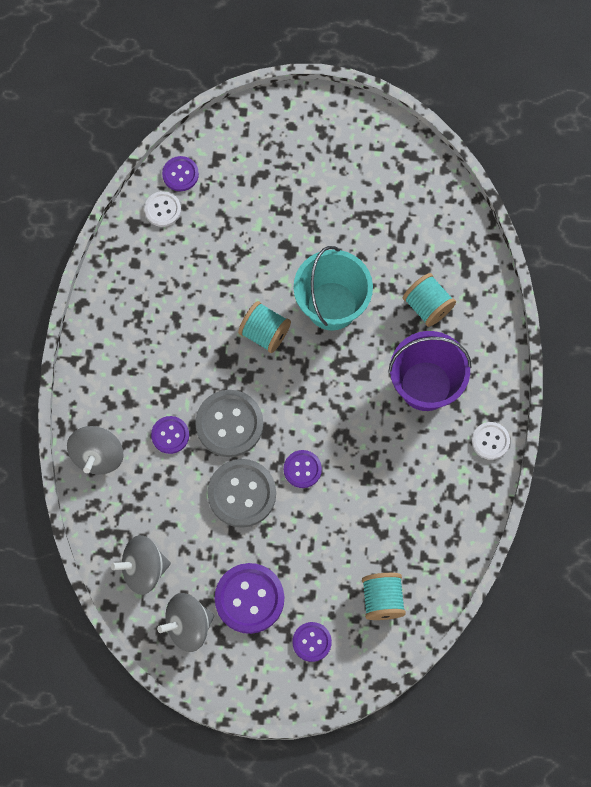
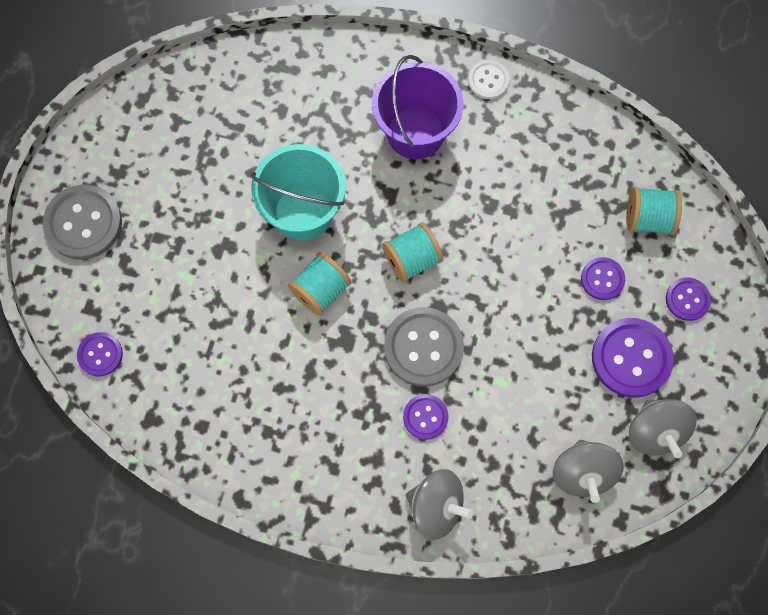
camera: 80 degrees left, 0 degrees up
white button [144,191,181,227] -> none
grey button [207,459,276,528] -> grey button moved to [43,185,122,260]
purple button [284,450,322,488] -> purple button moved to [581,257,625,300]
turquoise spool [403,273,456,327] -> turquoise spool moved to [382,222,443,283]

